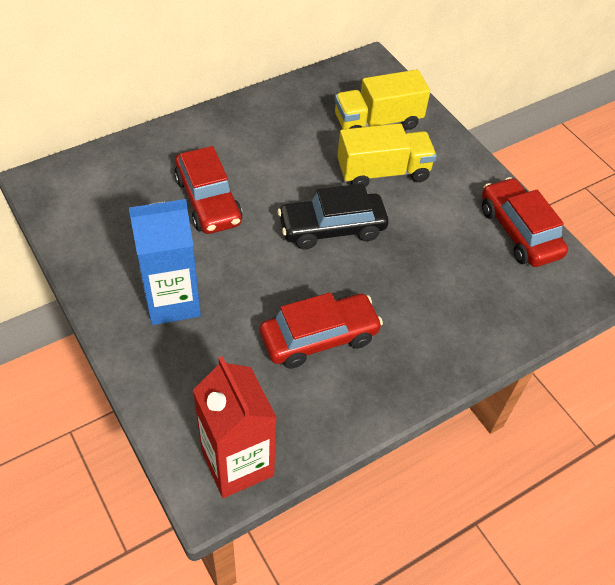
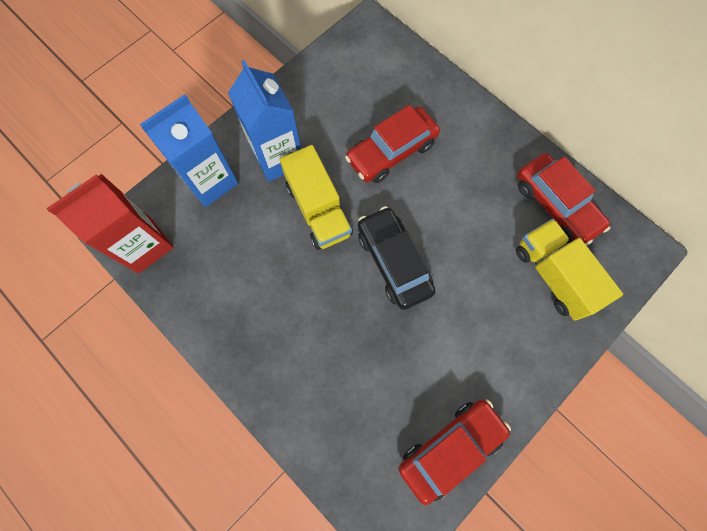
camera: 80 degrees right, 20 degrees up
red car [260,292,383,369] -> red car moved to [517,153,611,245]
yellow truck [337,123,437,187] -> yellow truck moved to [280,145,353,250]
none -> blue carton [140,94,238,207]

